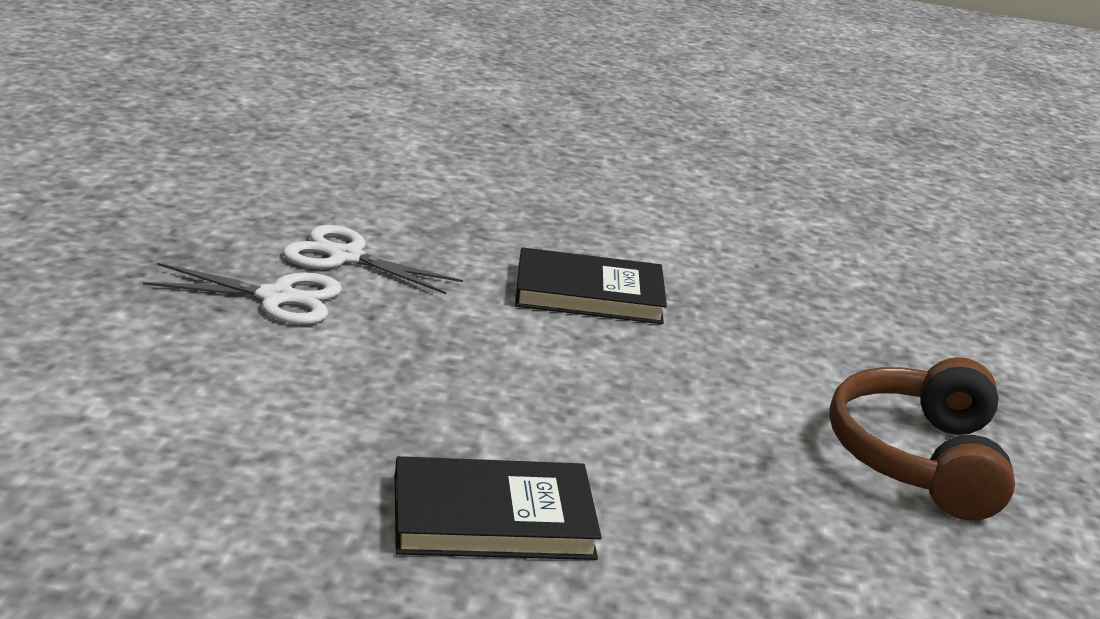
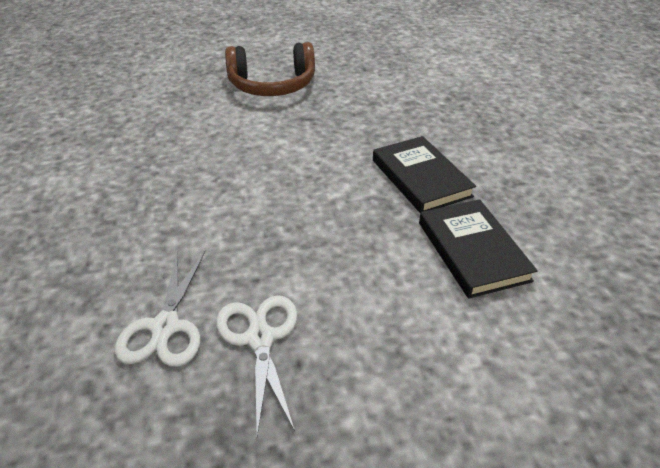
camera: 105 degrees left, 15 degrees up
black book [515,247,667,324] -> black book moved to [419,199,538,299]

